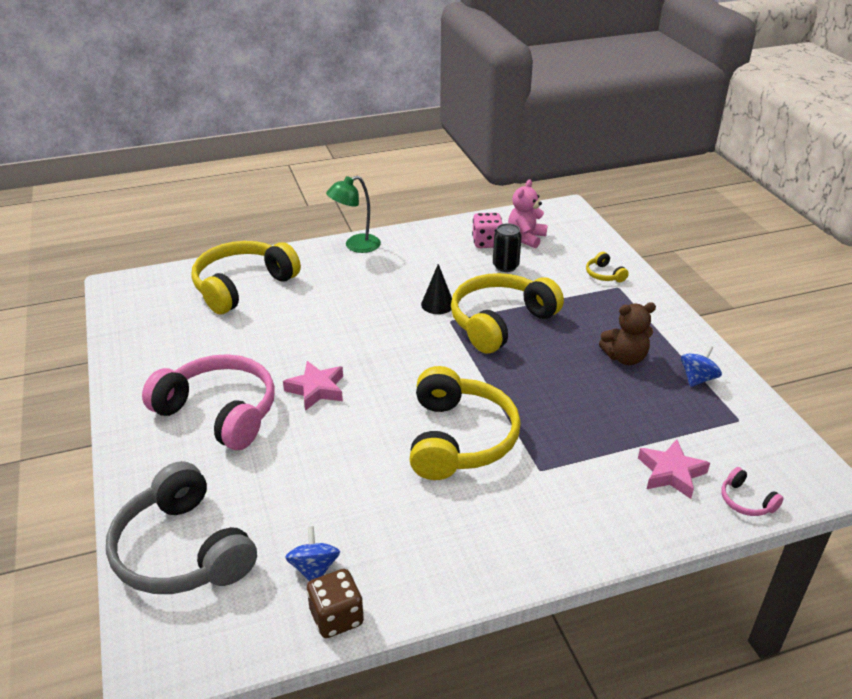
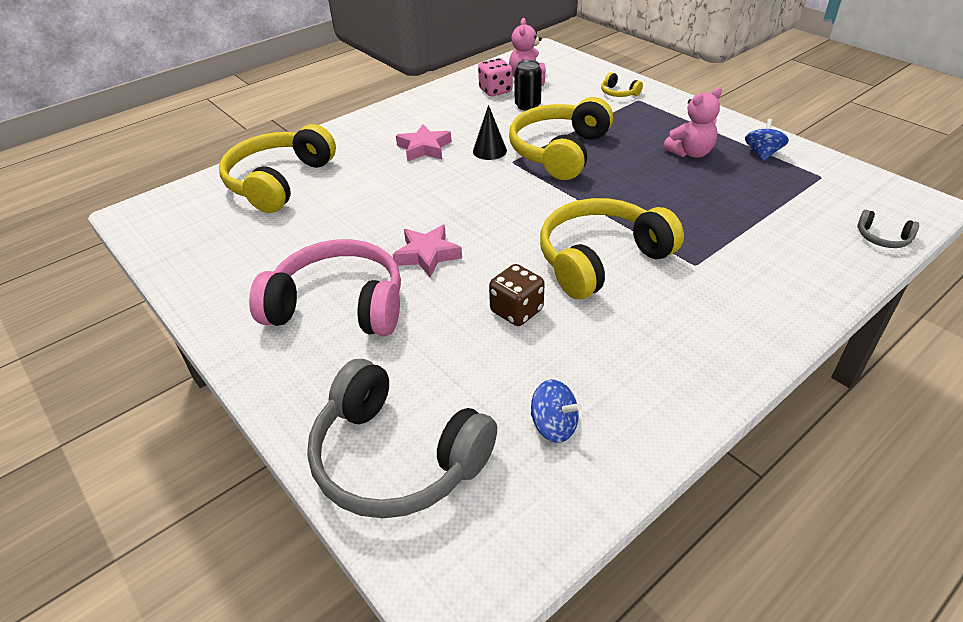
camera: 20 degrees left, 5 degrees up
blue spinning top [285,526,340,581] -> blue spinning top turned 150 degrees clockwise [531,379,582,443]
brown dice [307,569,364,638] -> brown dice moved to [489,264,545,326]
green lamp [326,176,381,253] -> none
yellow headphones [410,366,521,480] -> yellow headphones turned 105 degrees counterclockwise [540,198,684,299]
brown teddy bear [599,302,656,365] -> pink teddy bear [663,87,722,158]
pink star [638,439,710,499] -> pink star moved to [396,124,451,162]
pink headphones [721,467,784,516] -> grey headphones [857,210,919,248]

